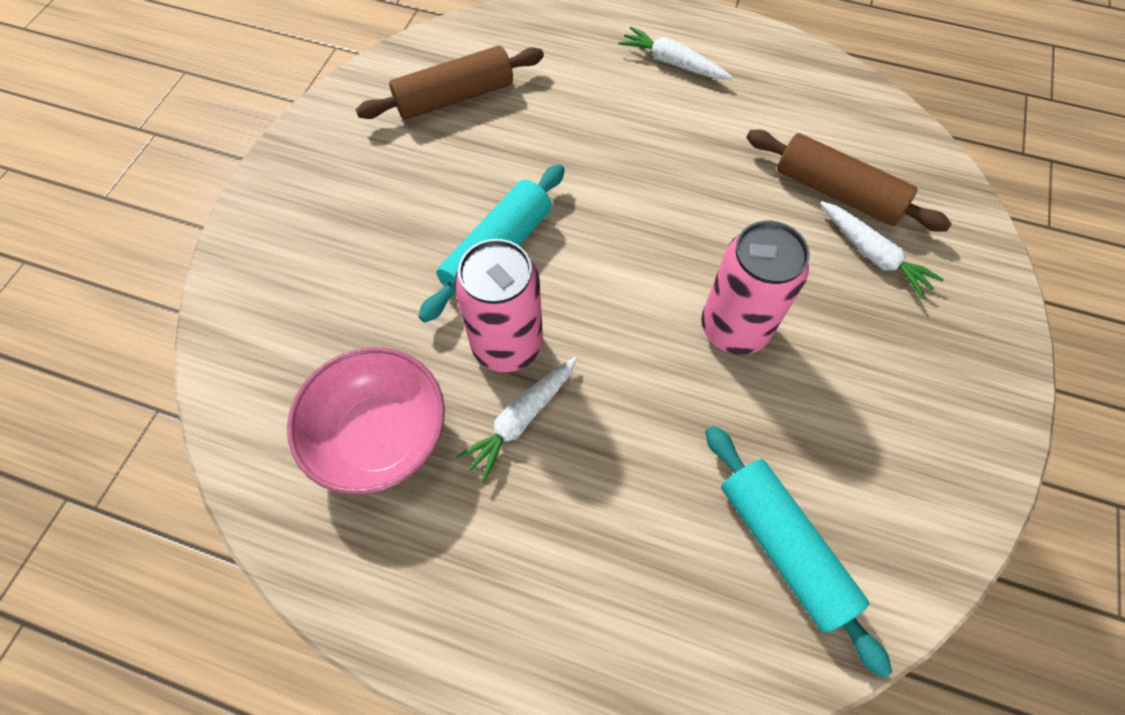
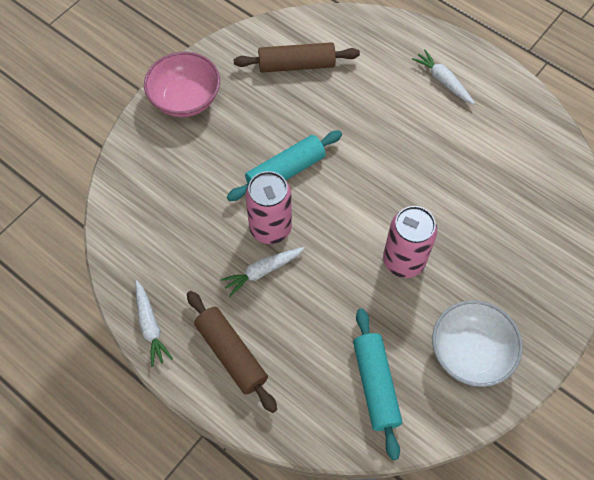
camera: 20 degrees right, 0 degrees up
pink bowl [287,347,445,495] -> pink bowl moved to [144,52,220,117]
brown rolling pin [746,130,952,232] -> brown rolling pin moved to [187,291,277,413]
white carrot [820,201,944,299] -> white carrot moved to [135,280,173,367]
none -> white bowl [432,300,523,387]

